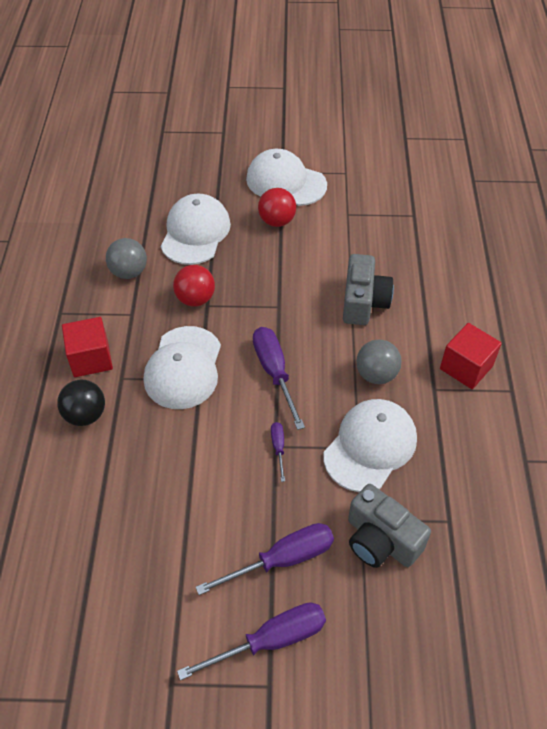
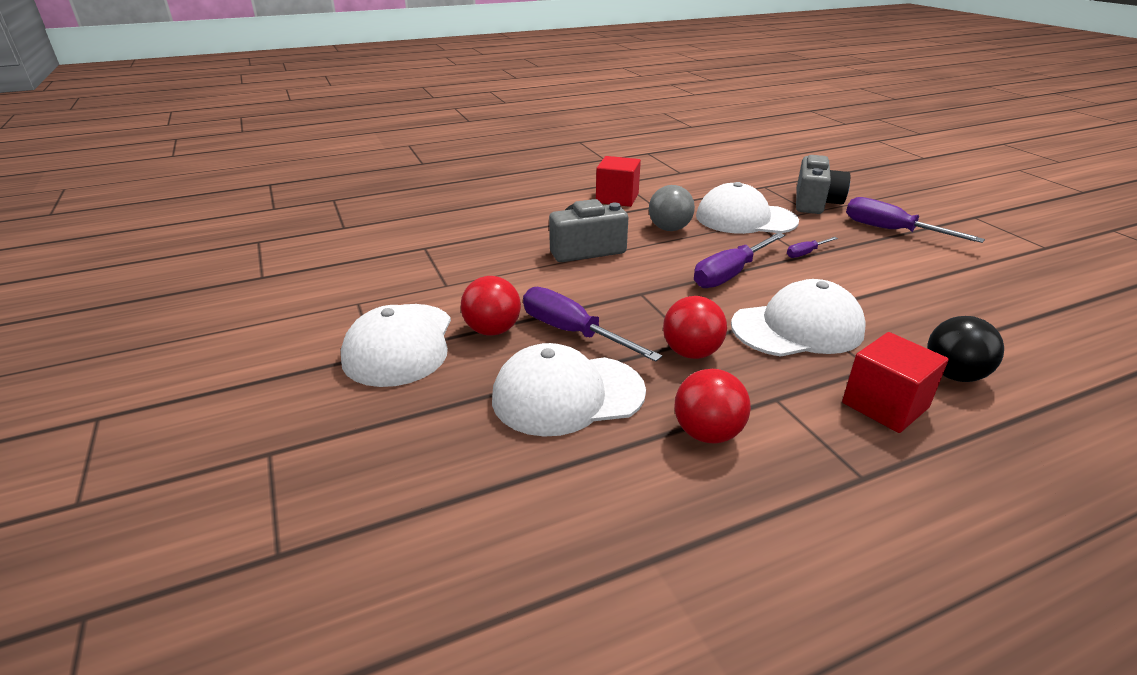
camera: 115 degrees left, 20 degrees down
grey ball [106,238,147,279] -> red ball [675,369,751,444]
purple screwdriver [177,603,326,680] -> purple screwdriver moved to [523,287,662,362]

